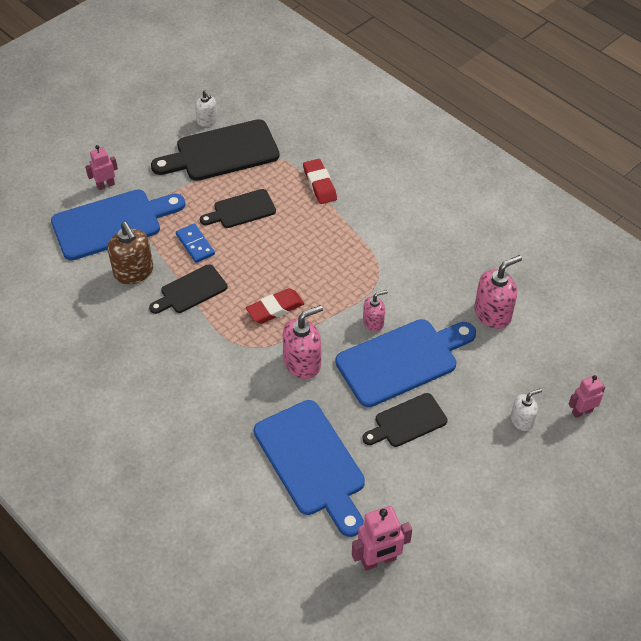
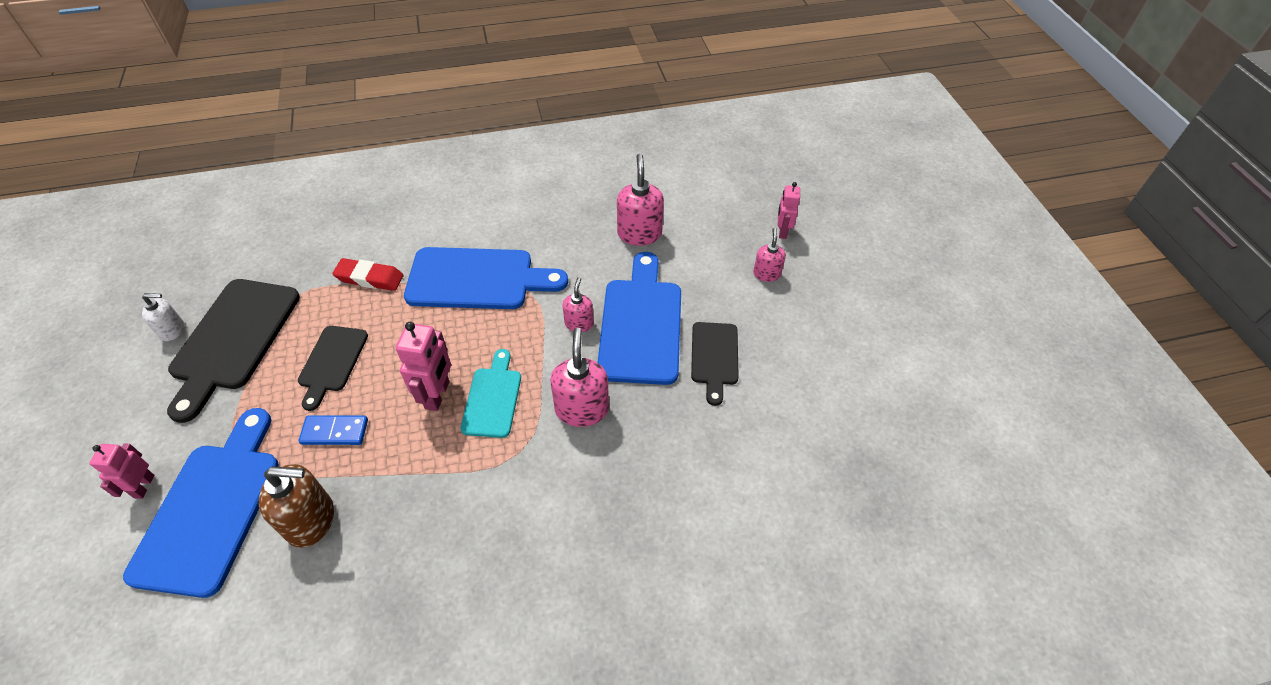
camera: 60 degrees left, 0 degrees up
black cutting board [149,265,228,314] -> none
red eraser [246,288,304,324] -> turquoise cutting board [461,349,521,438]
blue cutting board [254,400,365,537] -> blue cutting board moved to [404,247,568,309]
pink robot [352,506,412,571] -> pink robot moved to [396,322,451,411]
white soap dispenser [511,388,542,431] -> pink soap dispenser [753,228,786,282]

